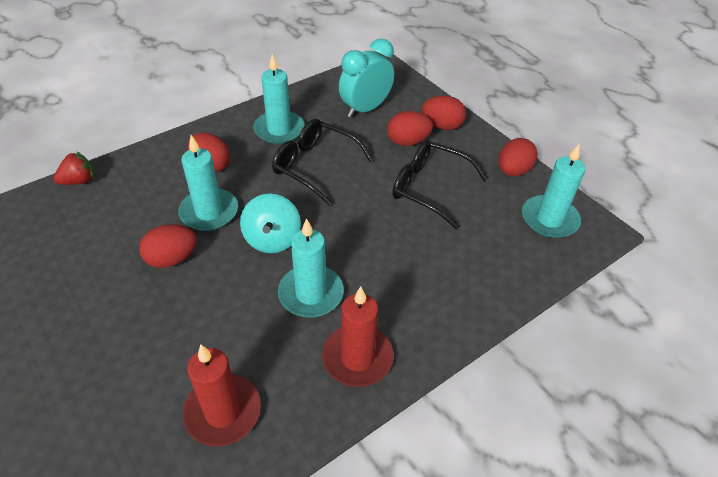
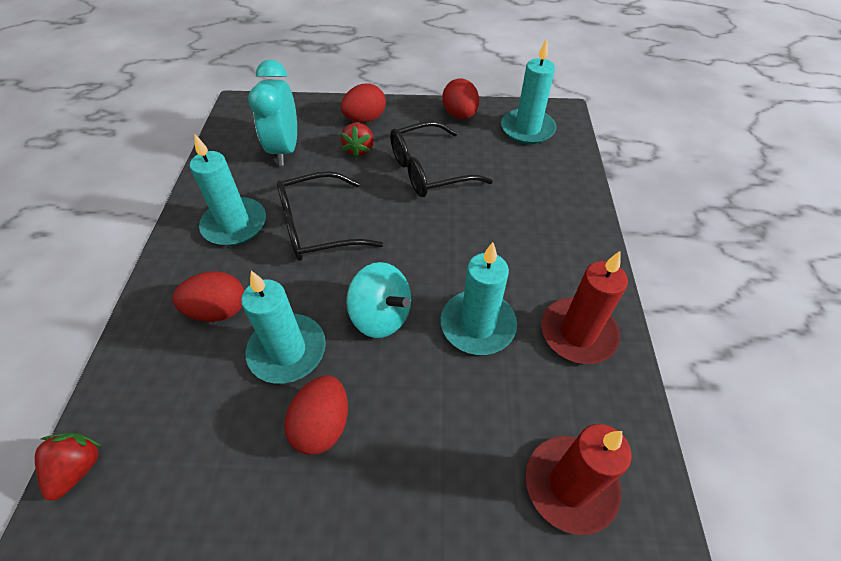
camera: 50 degrees left, 5 degrees up
red egg [387,111,433,146] -> red strawberry [341,123,374,158]

